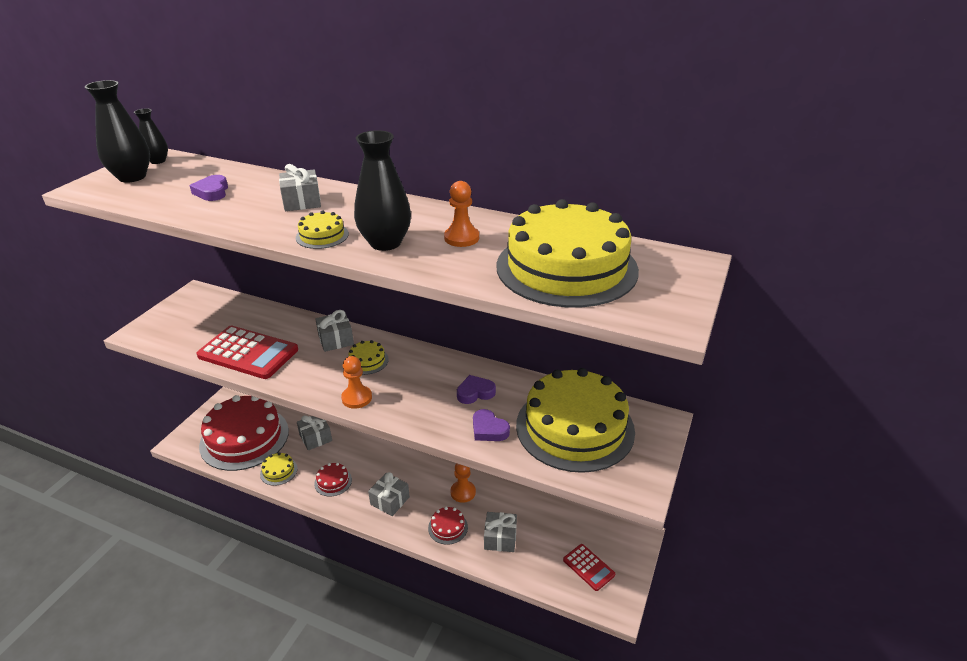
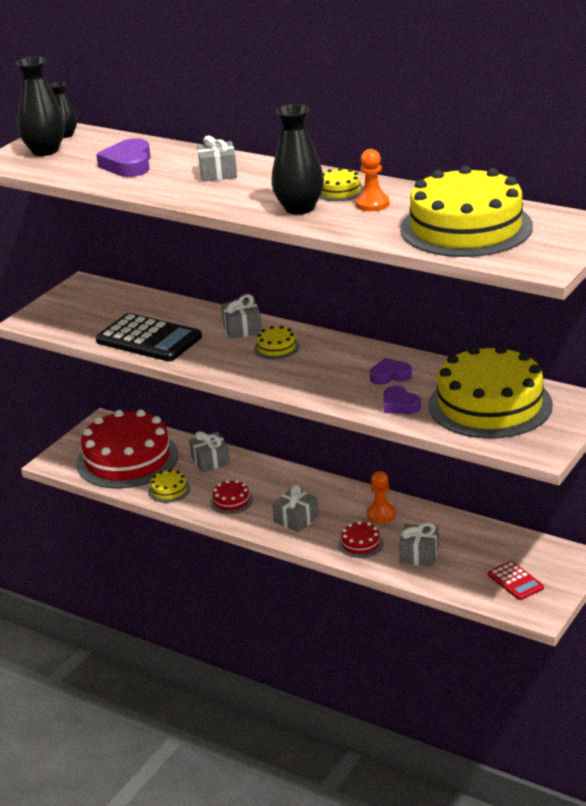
camera: 10 degrees right, 5 degrees down
purple heart [189,175,228,201] -> purple heart [96,138,151,177], size x1.53
red calculator [196,326,298,379] -> black calculator [96,313,202,361]
yellow cake [296,211,349,249] -> yellow cake moved to [320,167,364,201]
orange pawn [341,356,372,409] -> none

